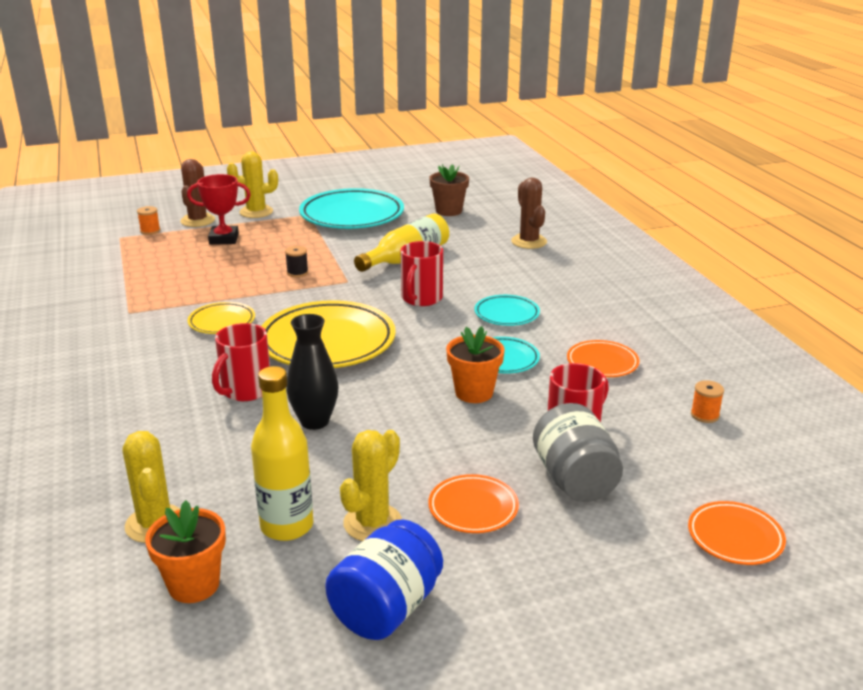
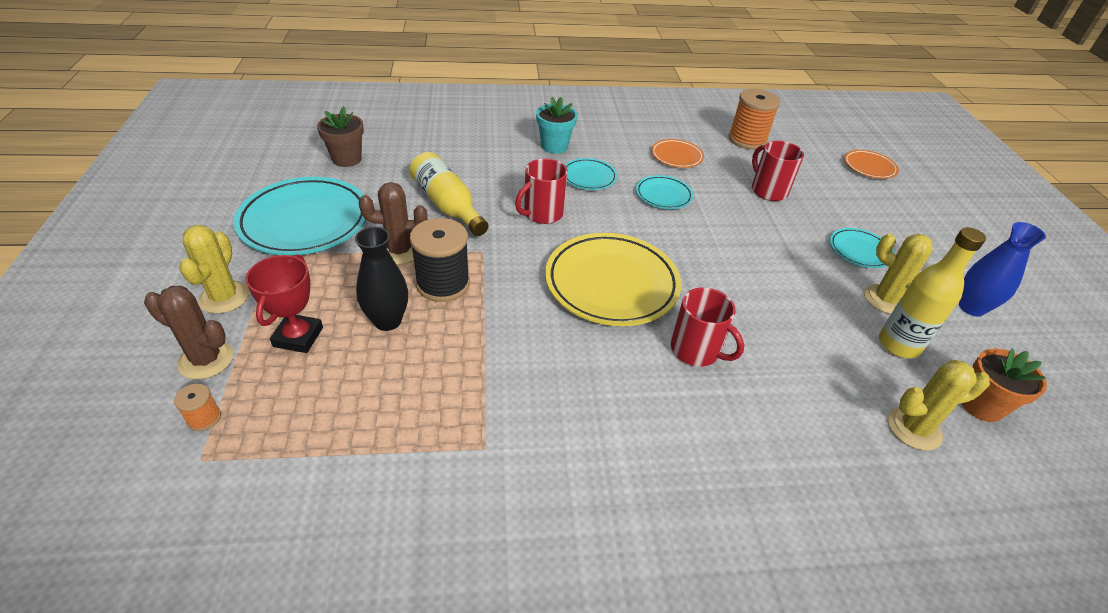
camera: 80 degrees left, 15 degrees up
yellow plate [188,302,255,334] -> none
black spool [285,246,308,277] -> black spool [410,218,470,302], size x2.14
black vase [286,314,339,430] -> black vase moved to [355,227,408,331]
blue jar [325,520,443,640] -> blue vase [959,222,1046,316]
red mug [401,241,443,306] -> red mug turned 105 degrees clockwise [515,159,568,224]
orange plate [428,474,519,533] -> turquoise plate [830,228,894,268]
orange flower pot [446,326,505,403] -> none
brown cactus [511,178,547,249] -> brown cactus moved to [359,182,428,265]
grey jar [533,403,623,502] -> none
orange spool [691,380,724,423] -> orange spool [728,89,781,150], size x2.14
none -> turquoise flower pot [536,97,577,154]

